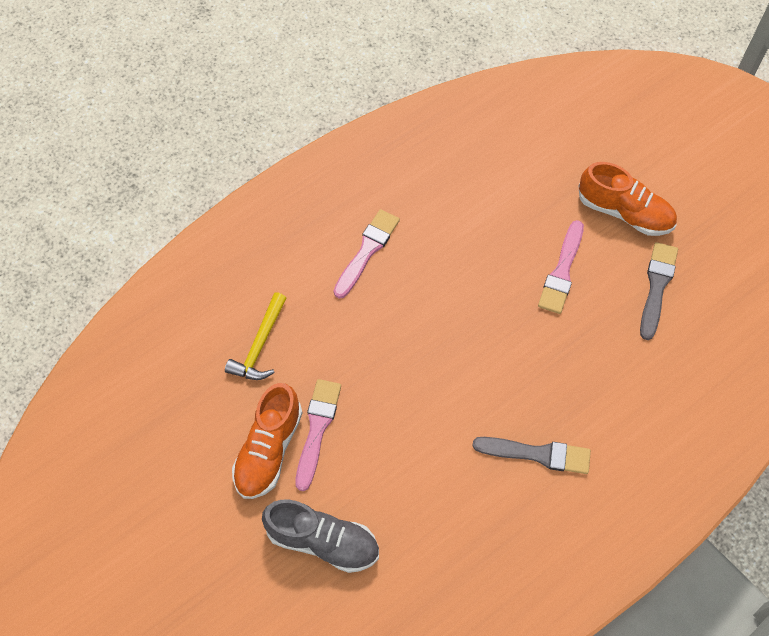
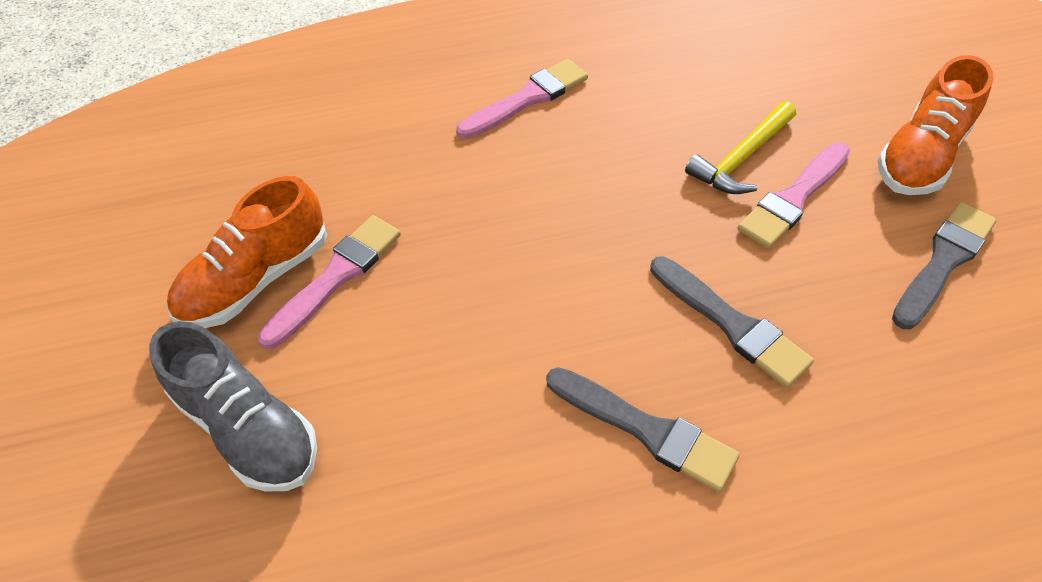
camera: 25 degrees right, 10 degrees down
yellow hammer [225,292,287,380] -> yellow hammer moved to [685,101,796,194]
orange shoe [578,162,677,236] -> orange shoe turned 75 degrees clockwise [878,55,993,195]
none -> grey brush [650,256,814,388]

